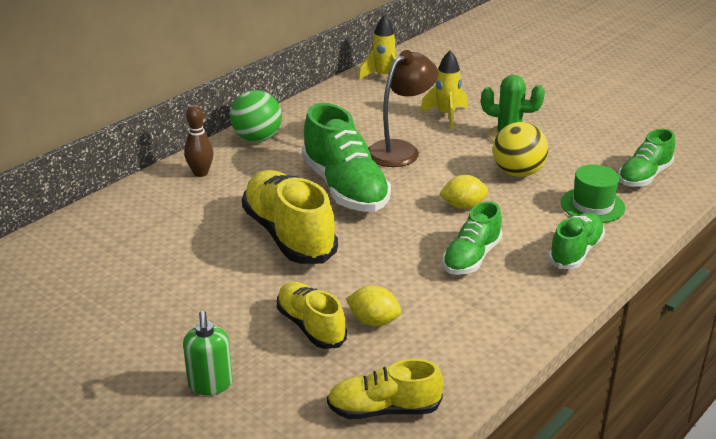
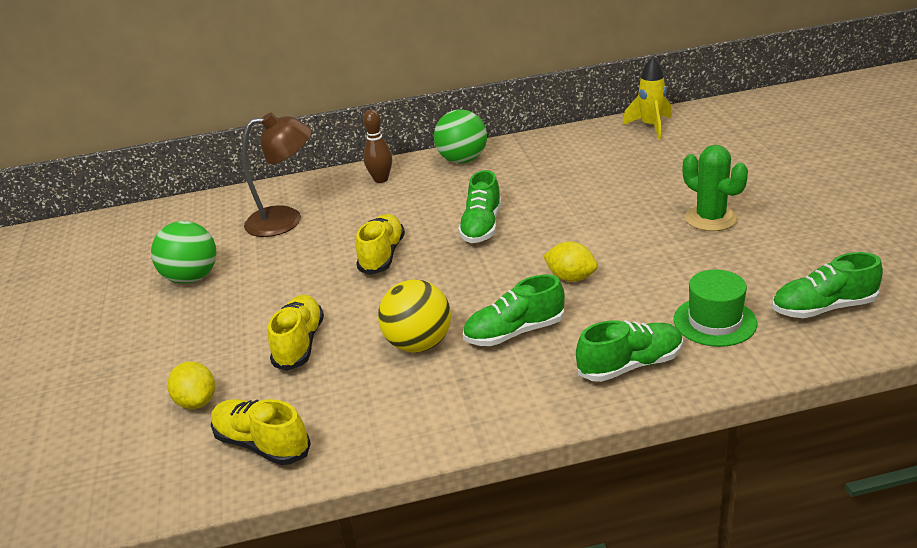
camera: 40 degrees right, 0 degrees up
green soap dispenser [183,311,233,395] -> none
yellow shoe [242,170,338,264] -> yellow shoe [356,214,405,275], size x0.60
green shoe [302,103,391,212] -> green shoe [458,170,502,243], size x0.60
yellow lemon [346,285,401,326] -> yellow lemon moved to [167,361,215,409]
brown lamp [368,50,438,167] -> brown lamp moved to [242,113,312,237]
yellow rocket [420,51,468,129] -> none
yellow ball [493,122,548,177] -> yellow ball moved to [378,280,451,352]
none -> green ball [151,221,216,284]

